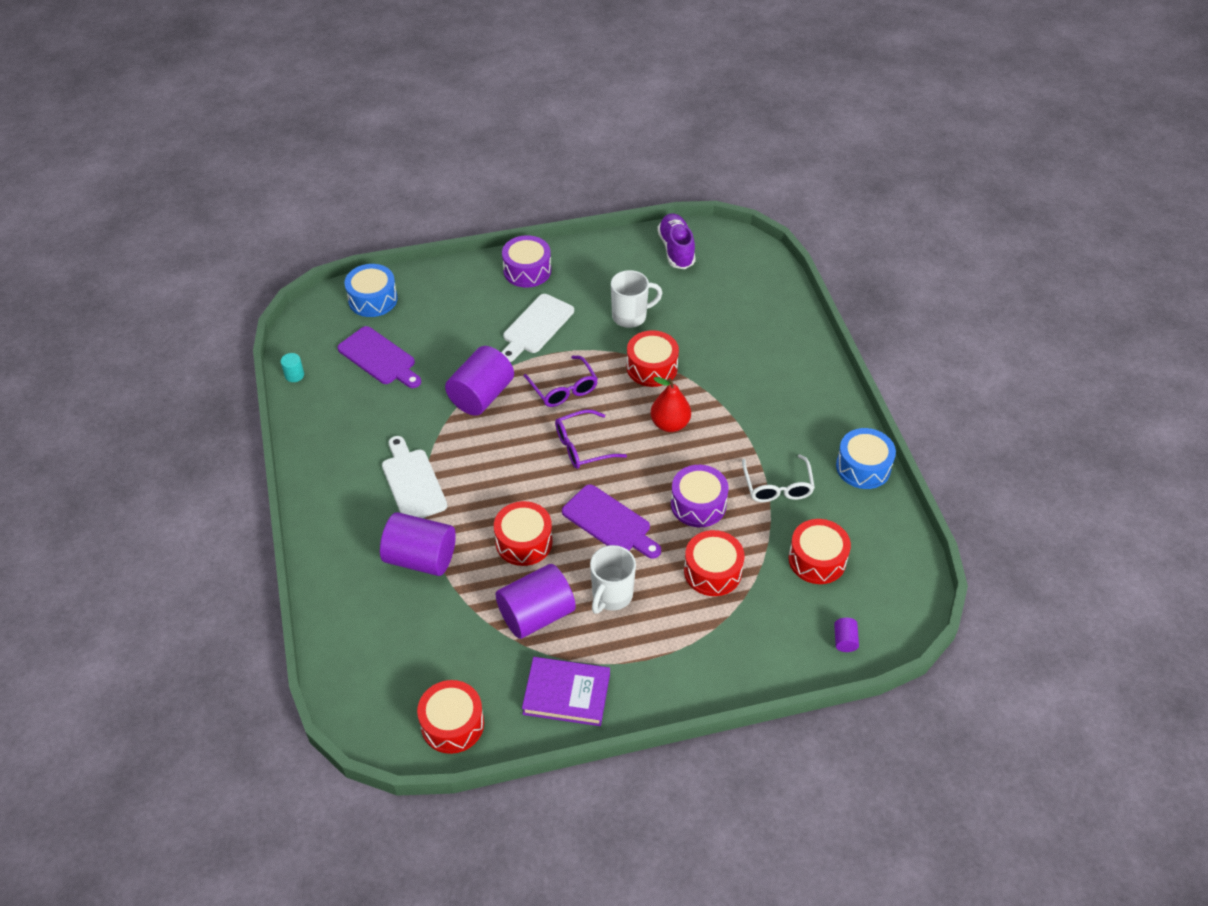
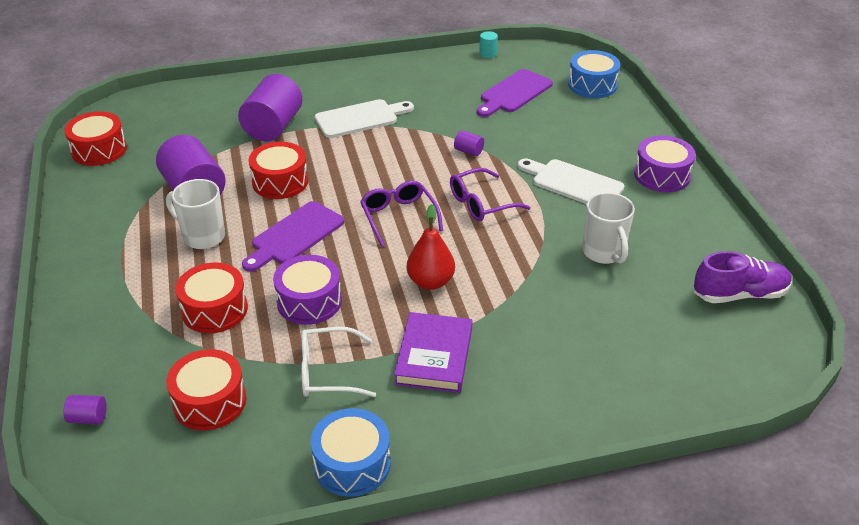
camera: 90 degrees right, 10 degrees down
purple cylinder [445,346,514,416] -> purple cylinder [454,130,484,157], size x0.43
purple book [522,657,610,726] -> purple book moved to [394,312,472,393]
red drum [627,330,679,387] -> none

